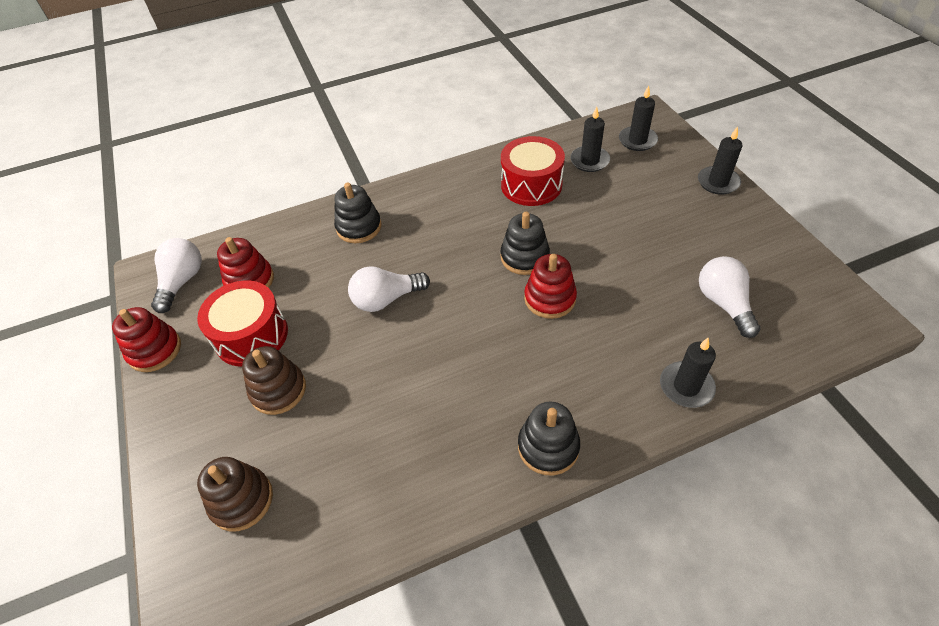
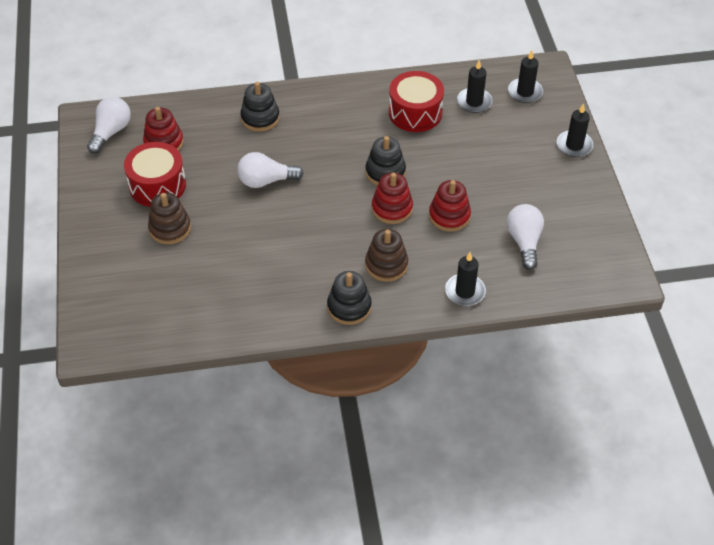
camera: 10 degrees right, 0 degrees up
red stacking toy [112,307,181,372] -> red stacking toy moved to [429,180,471,232]
brown stacking toy [197,457,273,532] -> brown stacking toy moved to [365,229,408,282]

